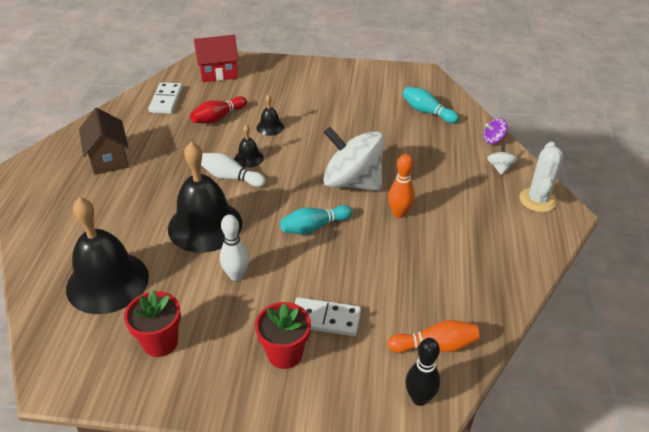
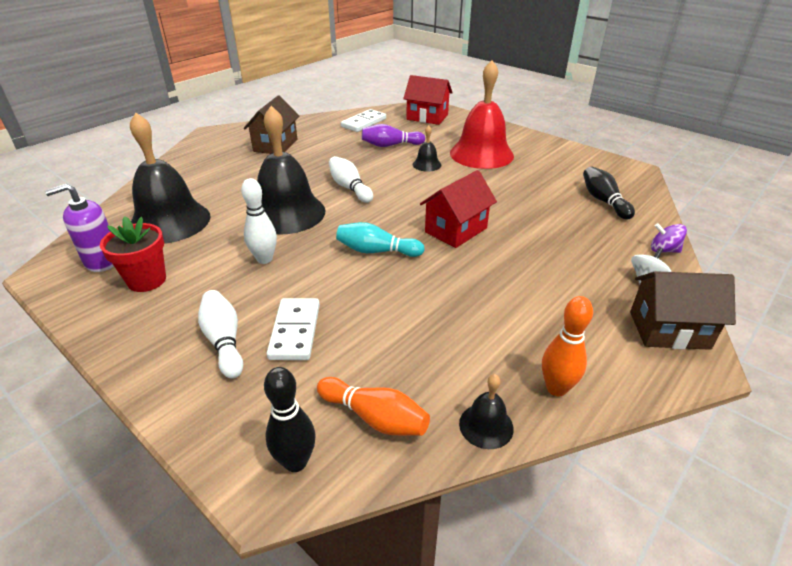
camera: 35 degrees right, 5 degrees down
red bowling pin [190,96,247,124] -> purple bowling pin [362,124,425,147]
black bell [235,125,264,168] -> black bell moved to [459,374,514,449]
red flower pot [255,302,311,369] -> white bowling pin [198,290,243,379]
white domino [295,297,361,336] -> white domino turned 45 degrees clockwise [267,298,320,360]
white spinning top [323,127,384,191] -> red house [420,170,497,248]
orange bowling pin [388,154,415,218] -> orange bowling pin moved to [542,296,593,396]
turquoise bowling pin [402,87,459,124] -> black bowling pin [583,166,635,220]
white cactus [520,142,563,212] -> brown house [630,271,736,350]
none -> purple soap dispenser [45,184,114,272]
none -> red bell [450,60,514,169]

